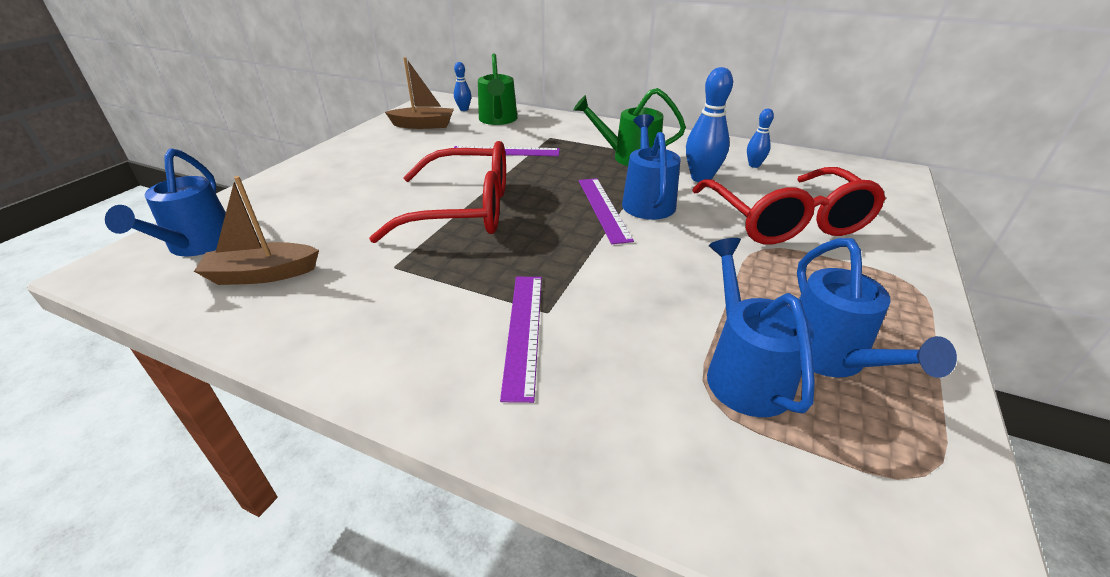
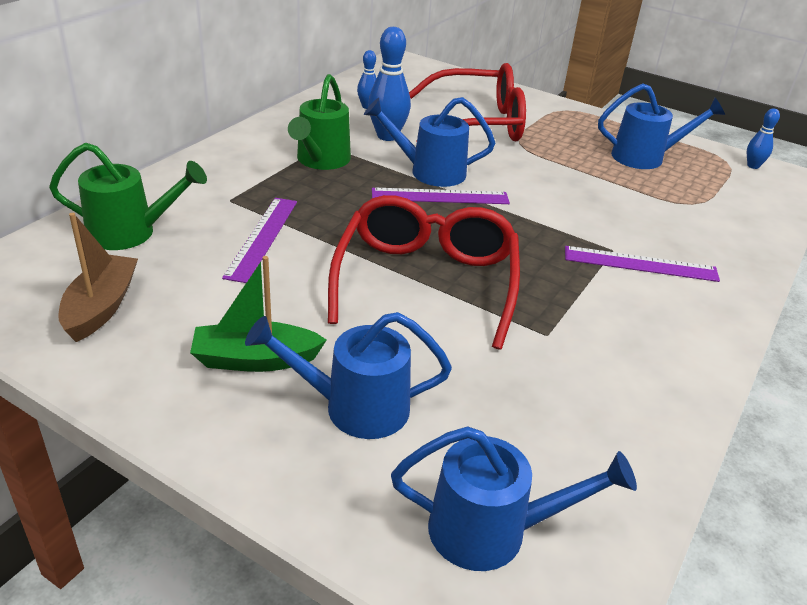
camera: 85 degrees left, 0 degrees up
brown boat [194,176,319,285] -> none
blue bowling pin [454,62,471,111] -> blue bowling pin moved to [747,108,780,169]
blue watering can [707,238,815,417] -> blue watering can moved to [245,312,452,439]
none -> green boat [190,256,327,372]

